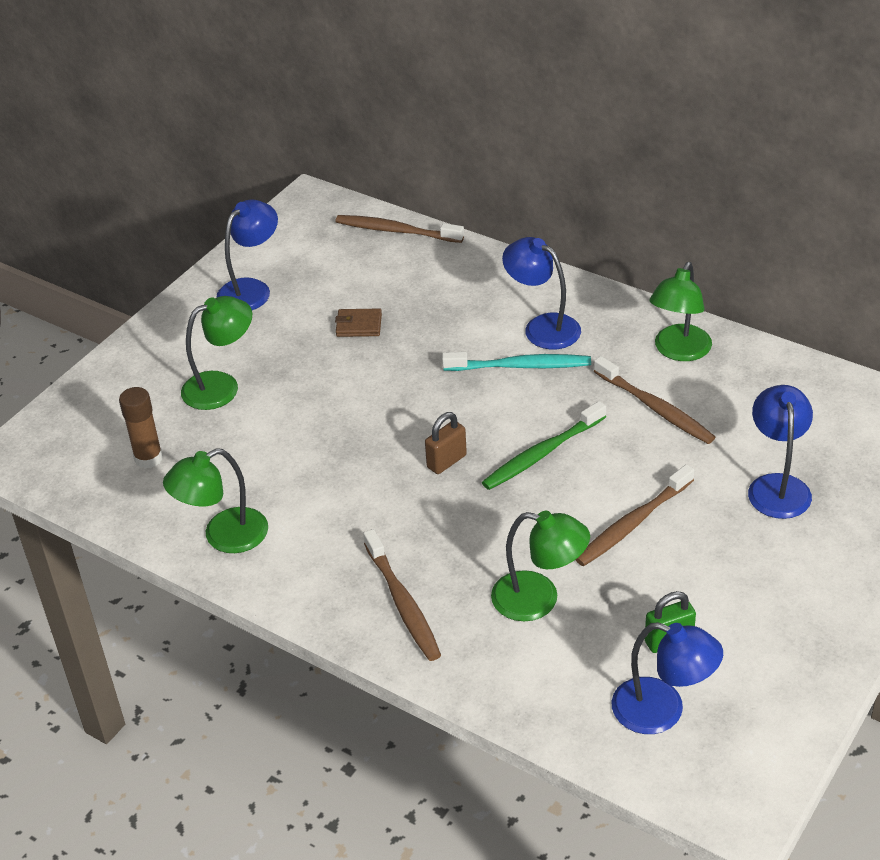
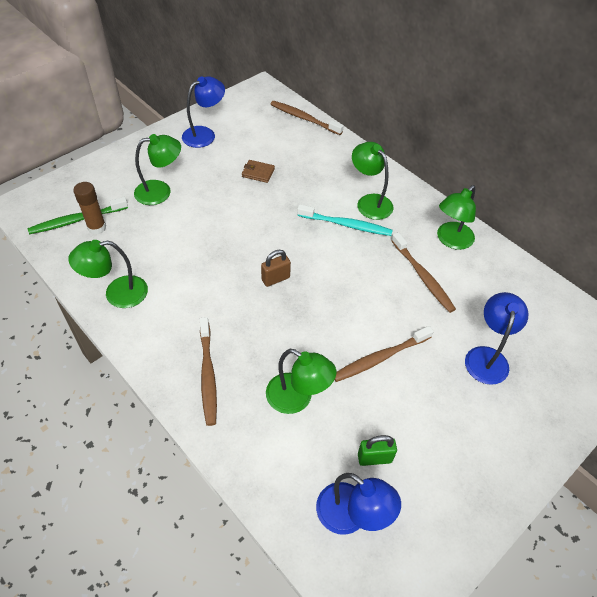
camera: 10 degrees right, 10 degrees up
green toothbrush [482,401,606,490] -> green toothbrush moved to [28,197,128,234]
blue lamp [502,237,581,349] -> green lamp [352,142,394,220]

